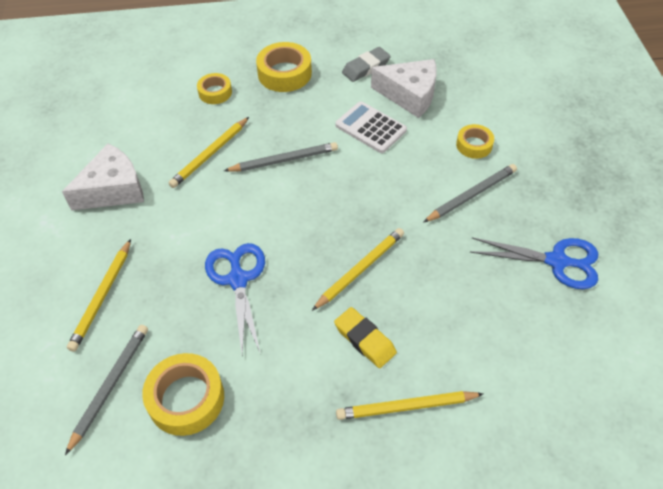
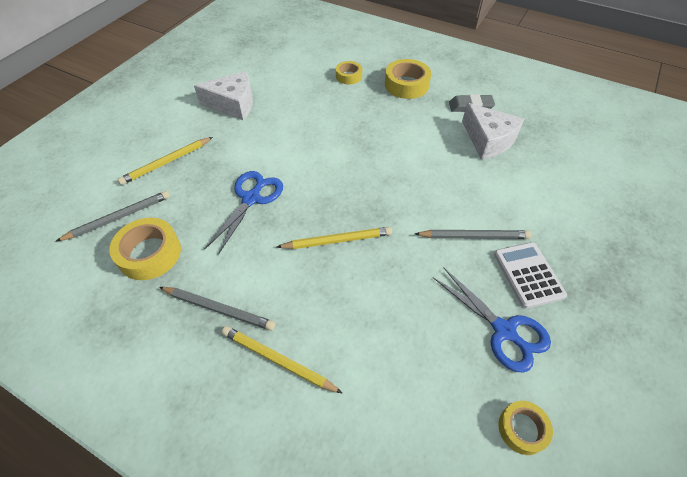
camera: 35 degrees right, 0 degrees up
yellow pencil [168,117,249,188] -> none
grey pencil [224,142,338,172] -> grey pencil moved to [159,287,275,331]
yellow eraser [334,307,397,368] -> none
white calculator [335,101,407,153] -> white calculator moved to [494,242,567,309]
yellow tape [456,124,494,159] -> yellow tape moved to [498,401,553,455]

